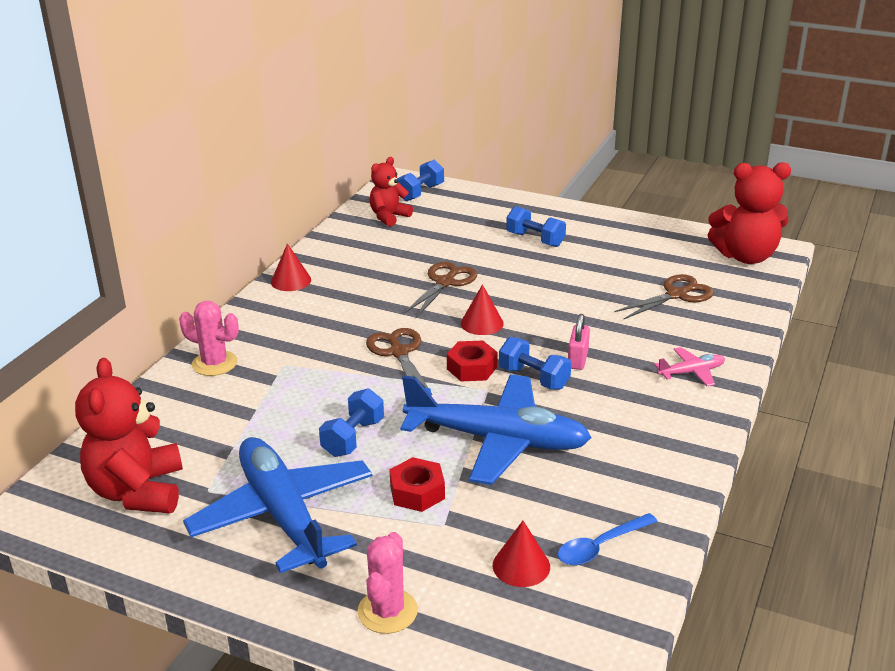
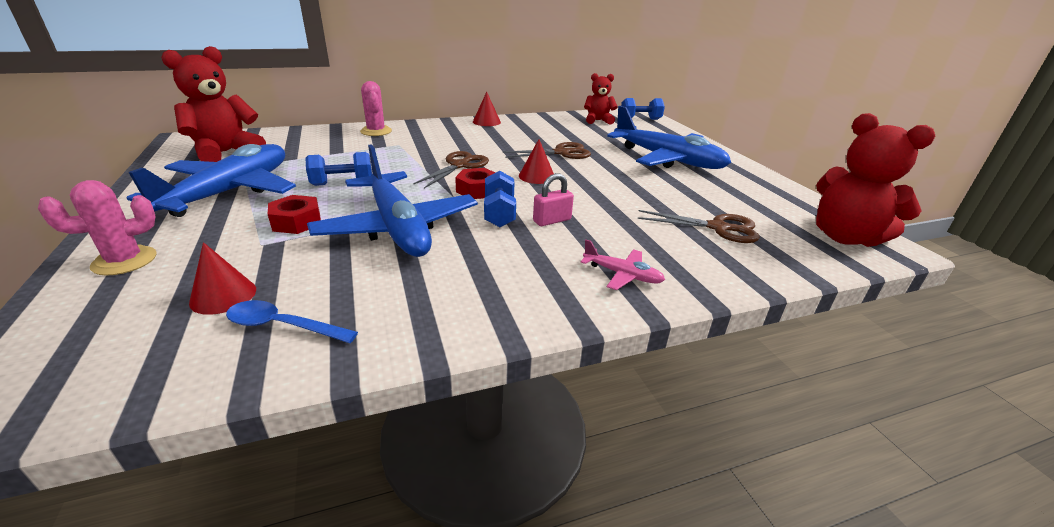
camera: 45 degrees right, 0 degrees up
blue dumbbell [506,206,566,247] -> blue plane [607,106,731,169]

